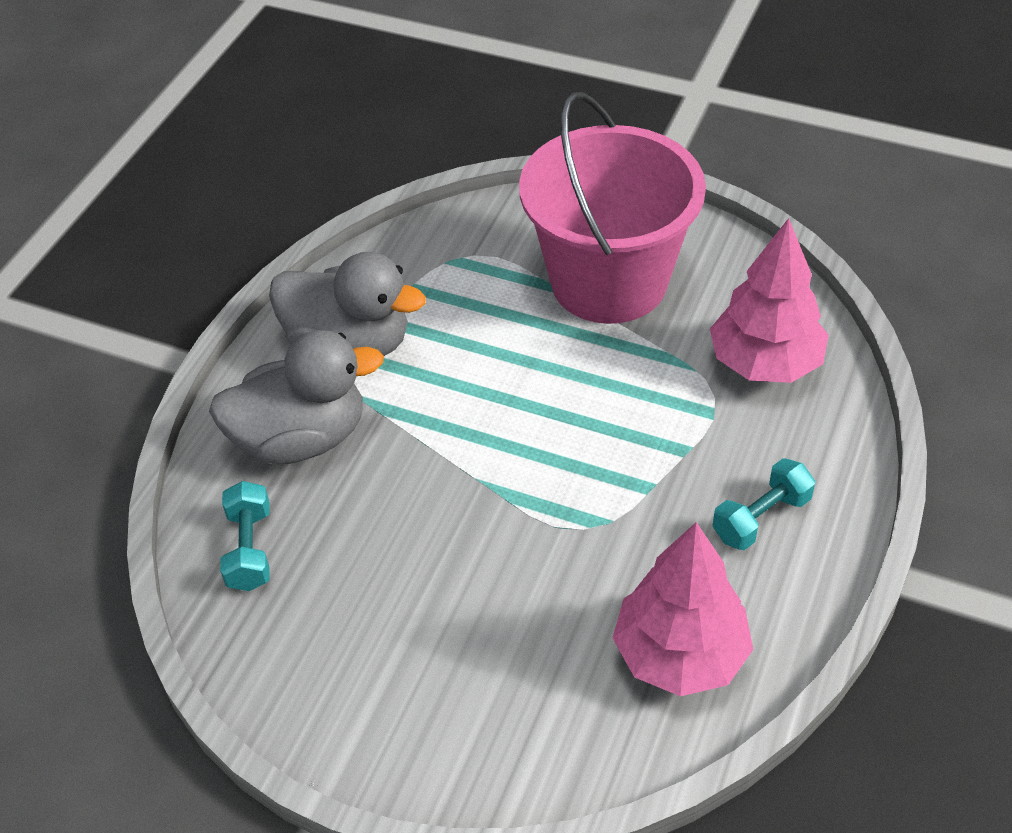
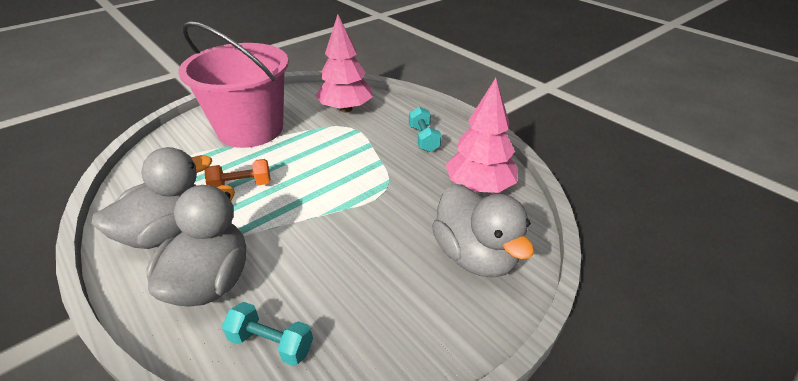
camera: 65 degrees left, 10 degrees down
none -> orange dumbbell [204,159,271,187]
none -> grey duck [432,184,534,277]

